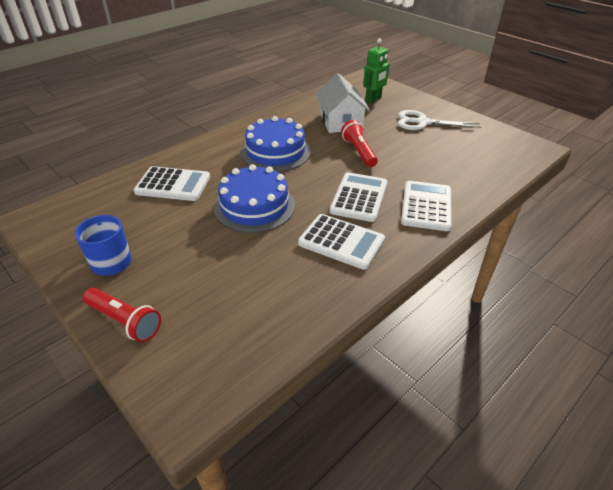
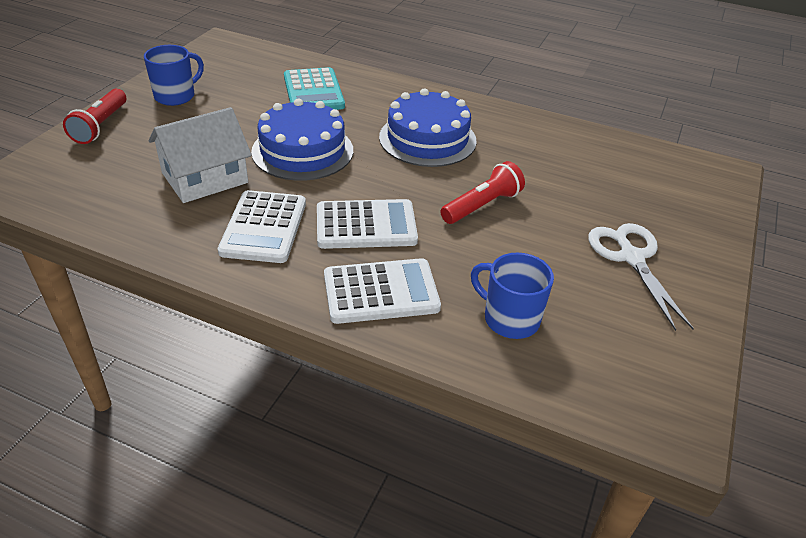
camera: 65 degrees right, 0 degrees up
white calculator [134,166,210,201] -> turquoise calculator [284,67,345,110]
white house [316,73,370,133] -> white house moved to [149,107,252,203]
green robot [363,38,390,104] -> none
none -> blue mug [471,253,554,339]

